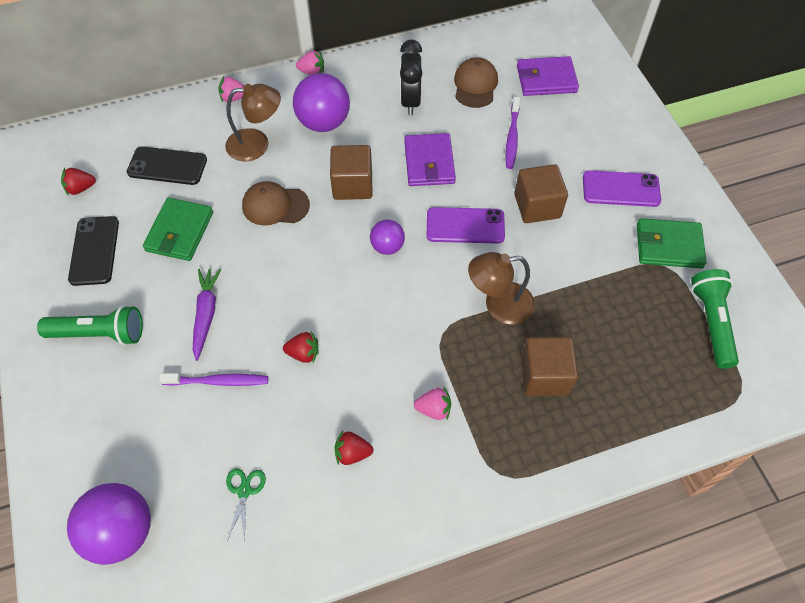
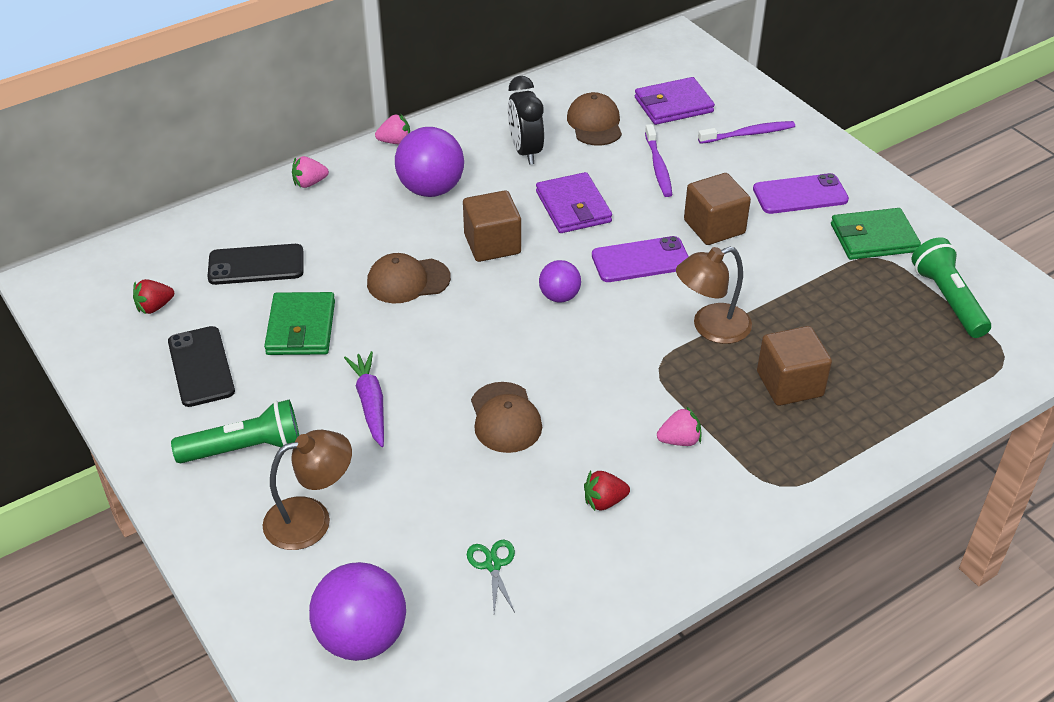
camera: 15 degrees left, 15 degrees down
purple toothbrush [159,373,268,386] -> purple toothbrush moved to [698,121,795,144]
brown lamp [225,84,281,161] -> brown lamp moved to [262,430,352,550]
red strawberry [283,332,318,363] -> brown cap [471,382,542,453]

